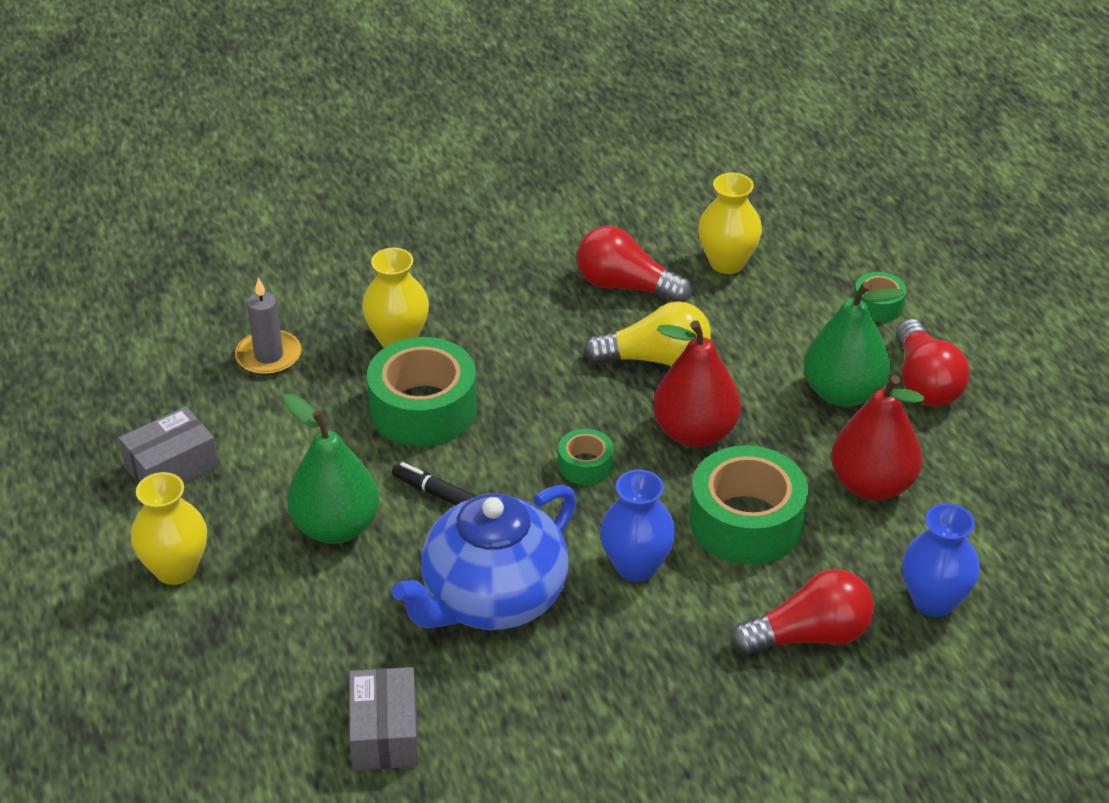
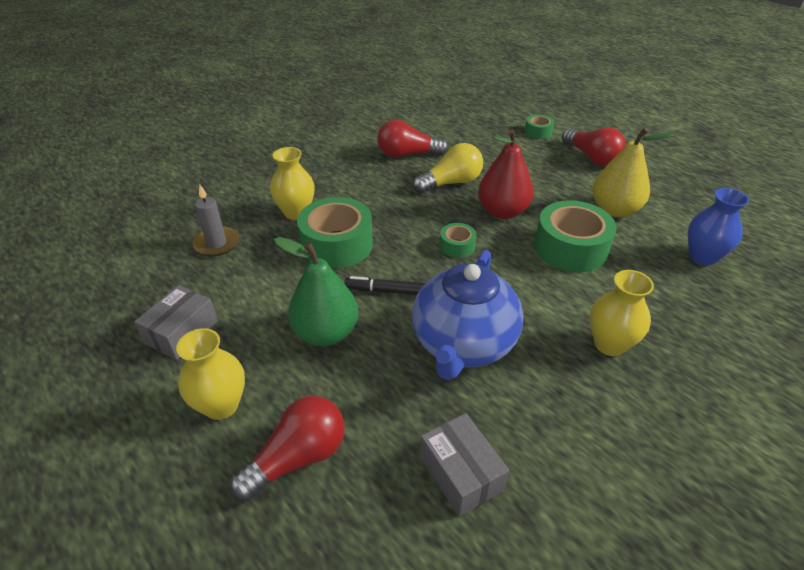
camera: 25 degrees left, 0 degrees up
blue vase [600,470,675,582] -> none
yellow vase [698,173,762,274] -> yellow vase moved to [590,270,654,356]
red light bulb [731,569,874,655] -> red light bulb moved to [229,396,345,502]
green pear [804,282,905,407] -> none
red pear [831,375,925,501] -> yellow pear [592,127,674,217]

